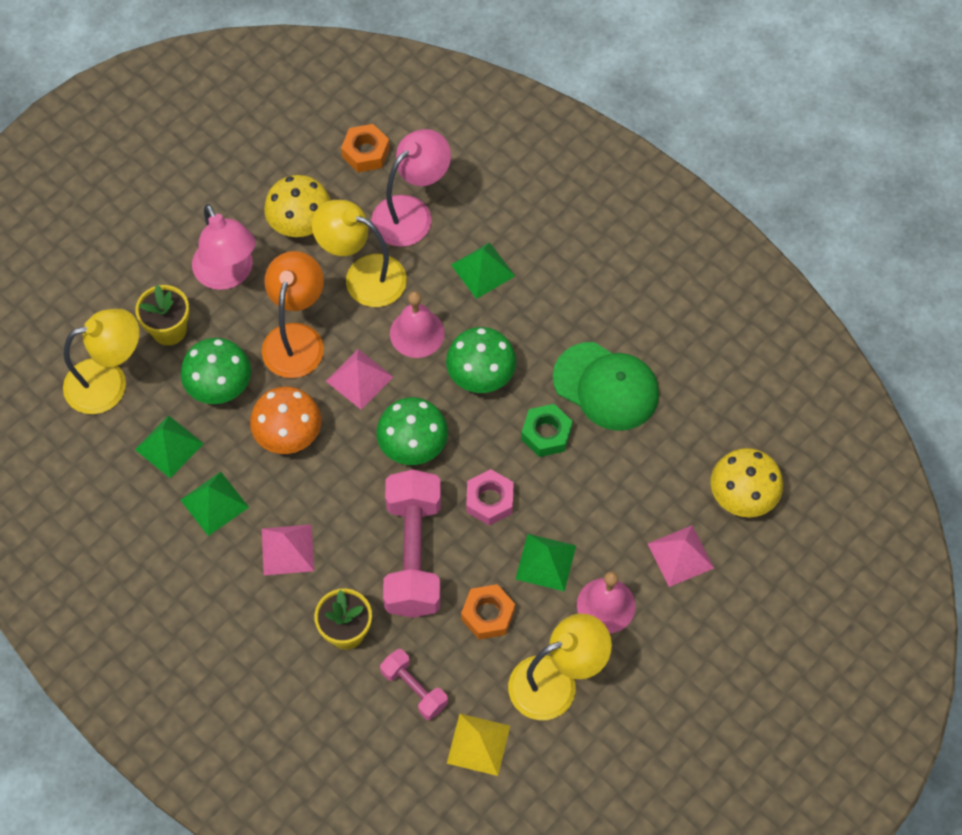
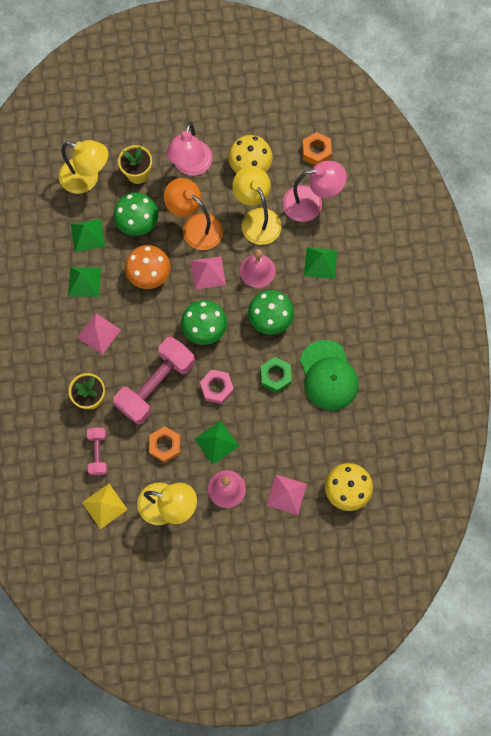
camera: 40 degrees right, 10 degrees up
orange lamp [262,251,324,378] -> orange lamp turned 105 degrees counterclockwise [164,178,223,250]

